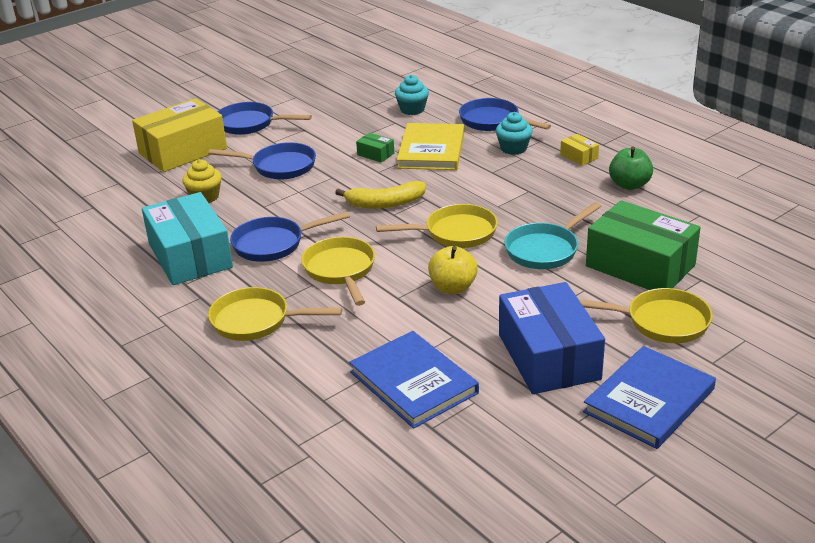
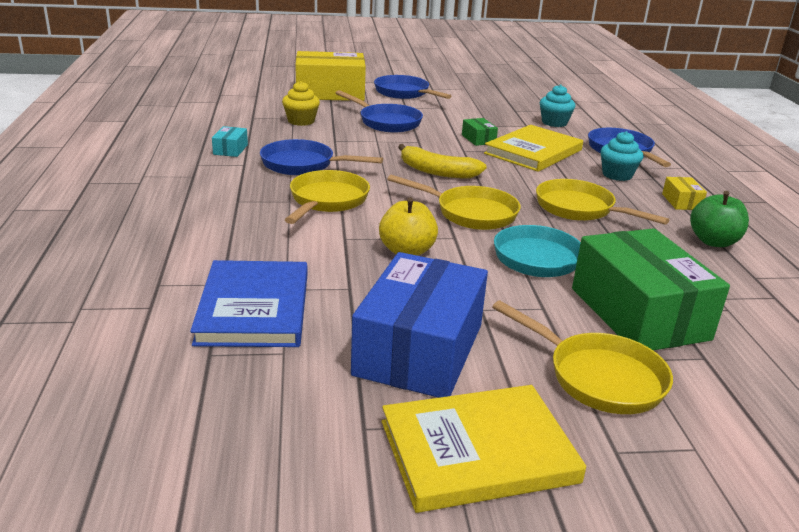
camera: 30 degrees right, 5 degrees down
turquoise box [142,192,233,285] -> turquoise box [212,126,248,157], size x0.41
yellow pan [208,287,342,341] -> yellow pan moved to [536,179,669,225]
blue book [583,346,716,449] -> yellow book [382,385,586,513]

